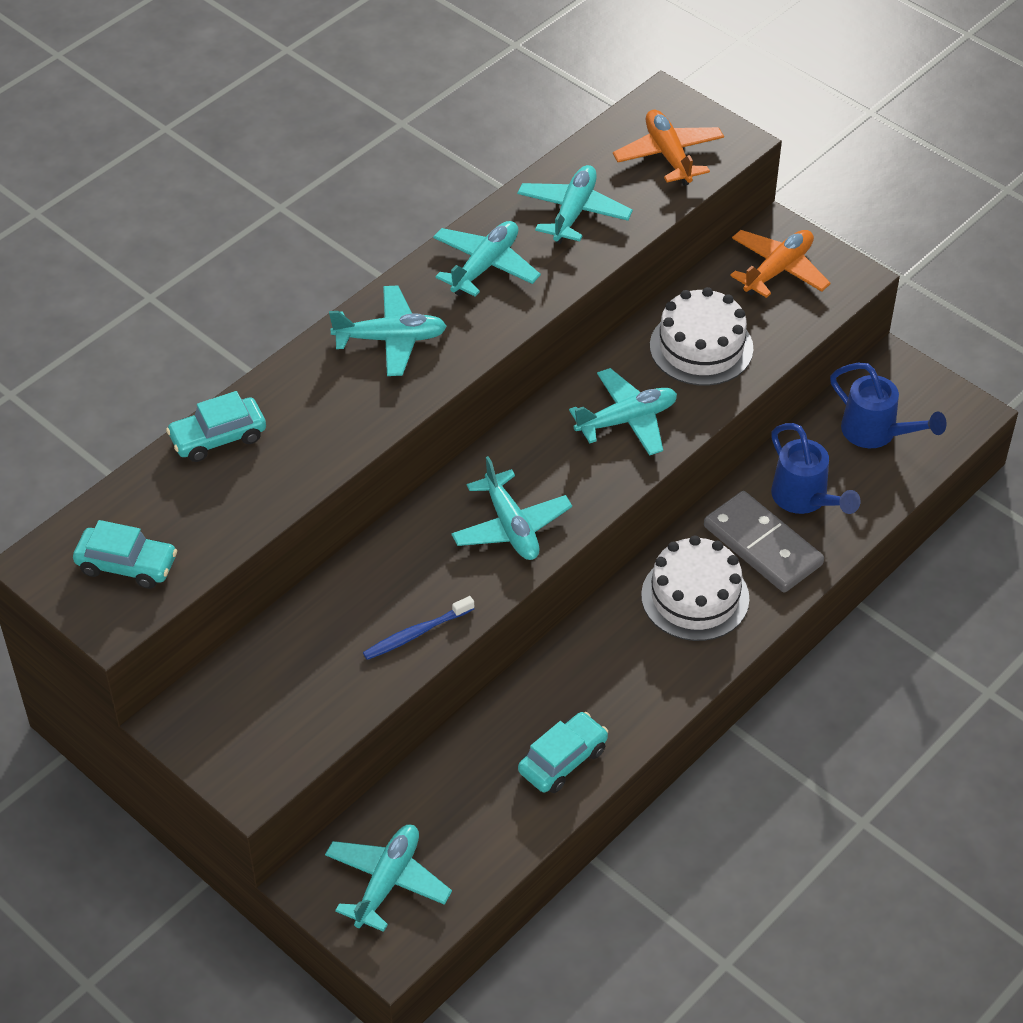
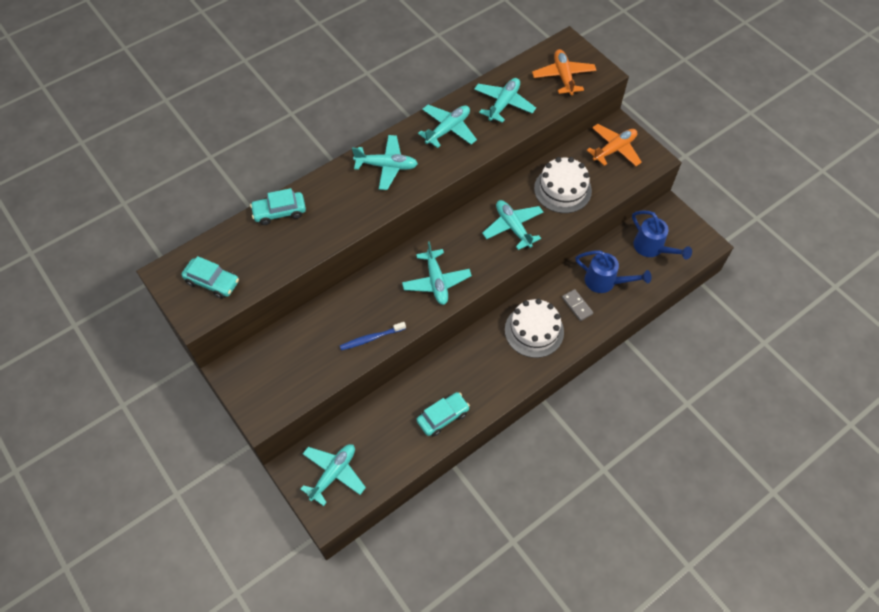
camera: 10 degrees right, 10 degrees up
turquoise plane [569,368,677,456] -> turquoise plane turned 105 degrees counterclockwise [482,200,544,250]
grey domino [704,491,824,592] -> grey domino [562,289,593,321], size x0.51
blue watering can [771,423,861,514] -> blue watering can turned 45 degrees counterclockwise [575,251,651,293]

